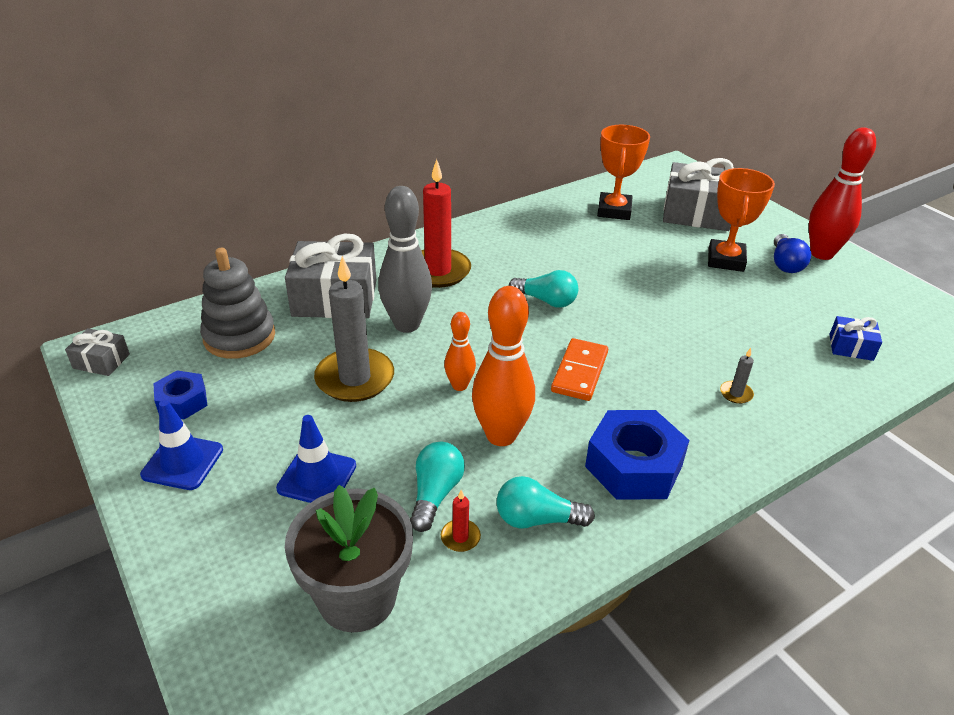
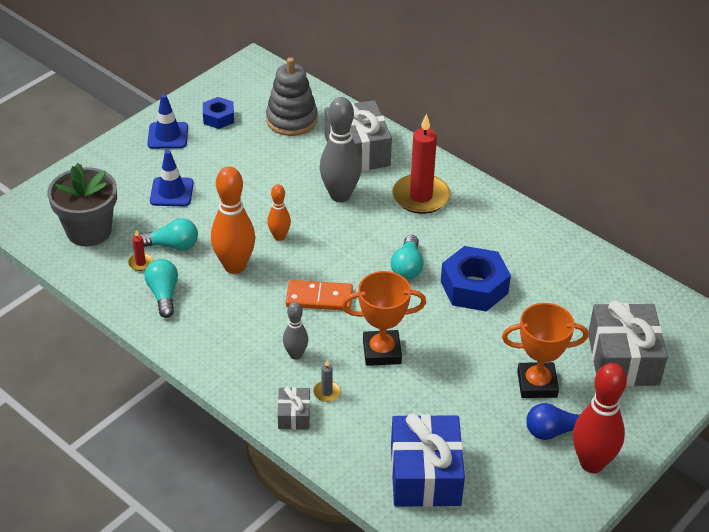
camera: 75 degrees right, 5 degrees up
grey gift [65,328,130,376] -> grey gift moved to [278,387,310,430]
grey candle [314,256,394,402] -> none
blue nut [585,410,689,500] -> blue nut moved to [441,246,511,312]
orange trophy [597,125,650,220] -> orange trophy moved to [342,271,426,366]
blue gift [829,316,882,361] -> blue gift [391,413,465,507], size x2.07
none -> grey bowling pin [283,302,308,360]

